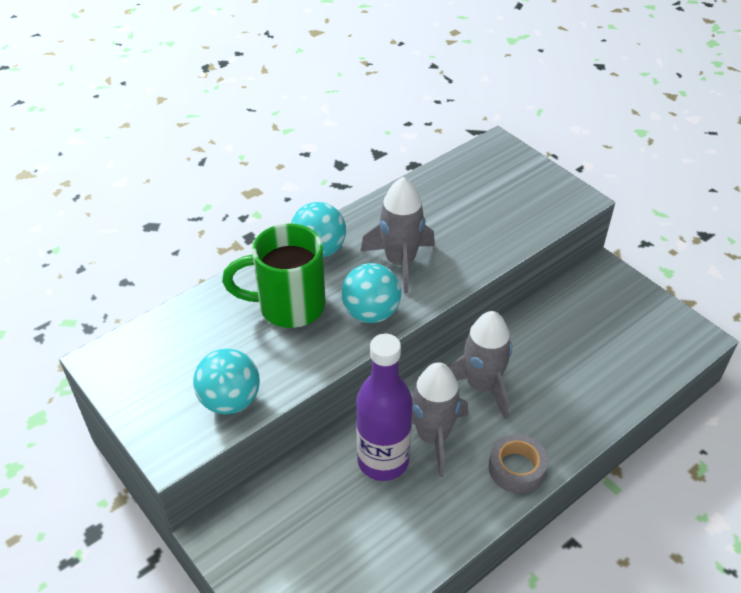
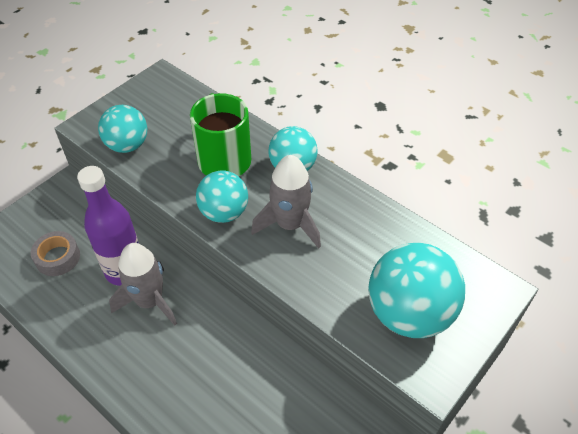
camera: 80 degrees right, 5 degrees up
grey rocket [448,311,512,419] -> none
grey tape [489,434,548,494] -> grey tape moved to [31,231,80,276]
none -> turquoise ball [368,243,465,338]

